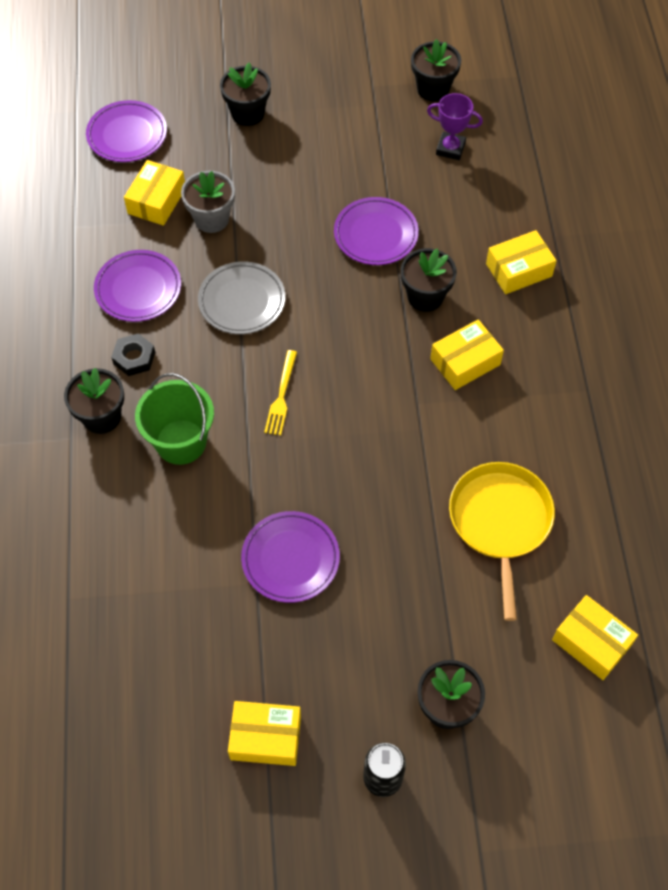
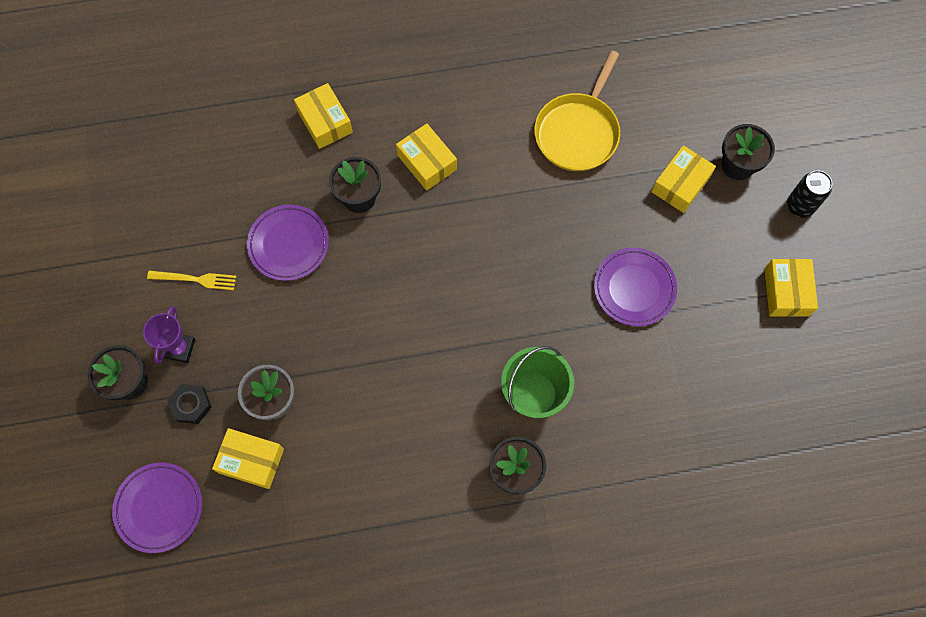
camera: 95 degrees left, 10 degrees up
purple plate [94,250,181,322] -> none
black nut [111,333,155,376] -> black nut moved to [167,384,212,424]
grey plate [198,261,285,334] -> none
yellow fork [264,350,297,436] -> yellow fork moved to [147,270,236,290]
black flower pot [411,39,461,101] -> none
purple trophy [427,93,483,160] -> purple trophy moved to [143,306,195,364]
yellow pan [449,462,555,621] -> yellow pan turned 60 degrees counterclockwise [534,50,620,171]
yellow box [552,595,638,680] -> yellow box moved to [652,145,716,213]

